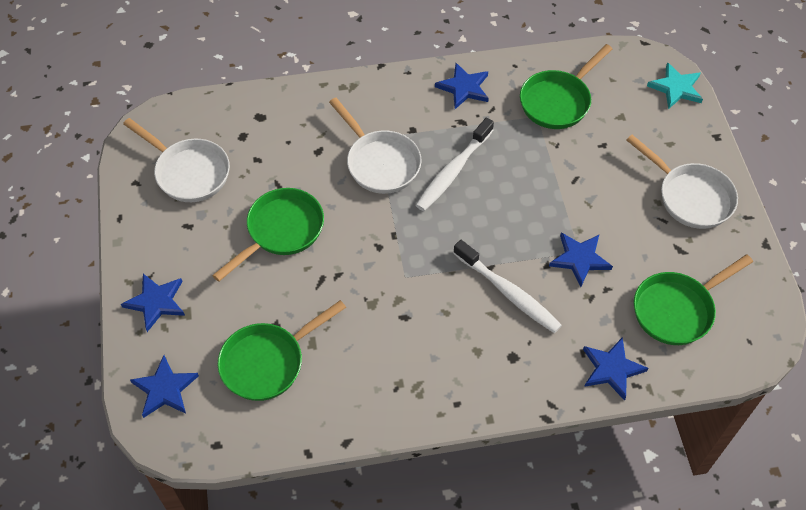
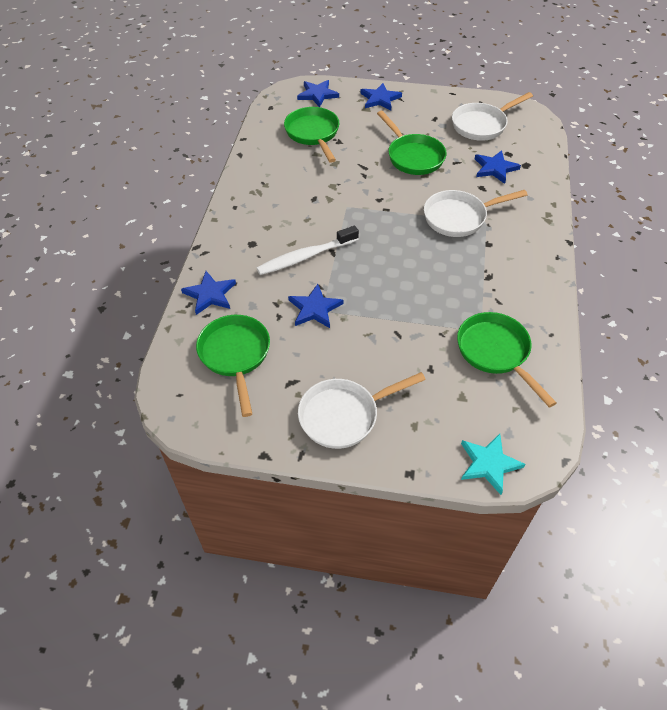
camera: 110 degrees right, 5 degrees down
white toothbrush [416,118,494,211] -> none
blue star [435,63,489,109] -> blue star moved to [475,150,521,184]

